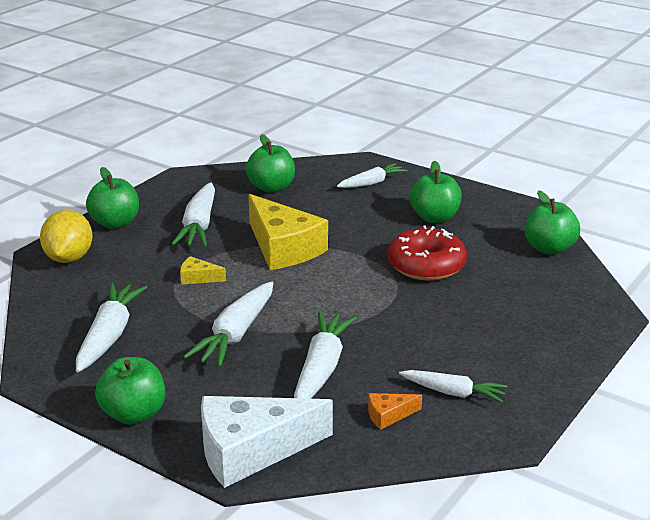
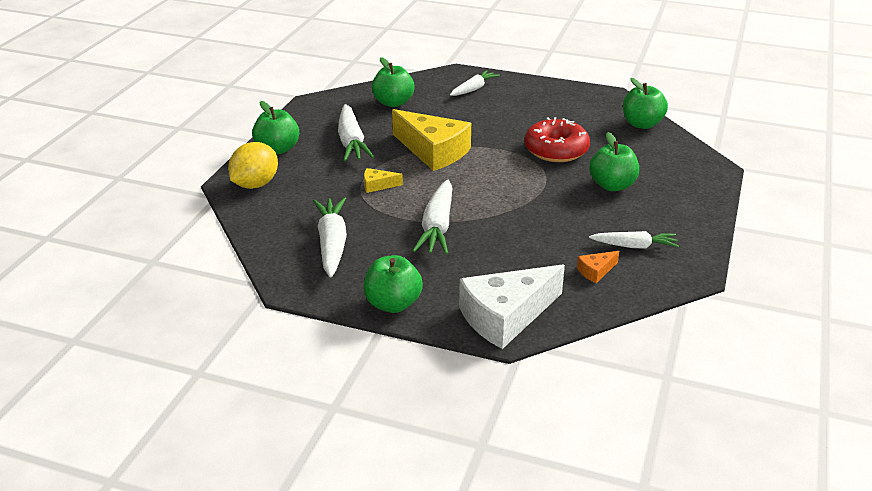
camera: 15 degrees left, 5 degrees up
yellow lemon [40,210,92,263] -> yellow lemon turned 45 degrees clockwise [228,142,278,189]
white carrot [294,312,357,399] -> none
green apple [410,161,462,223] -> green apple moved to [589,132,639,191]

